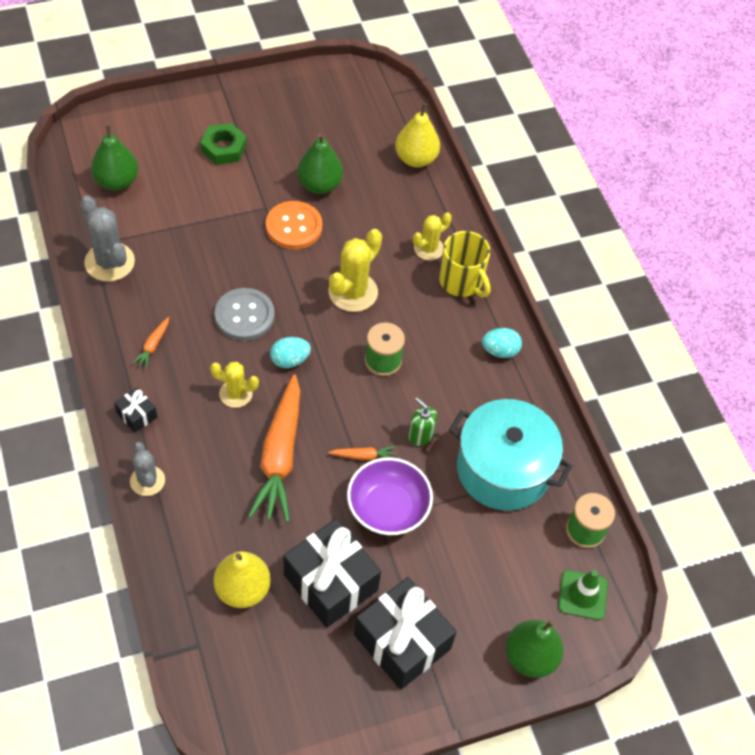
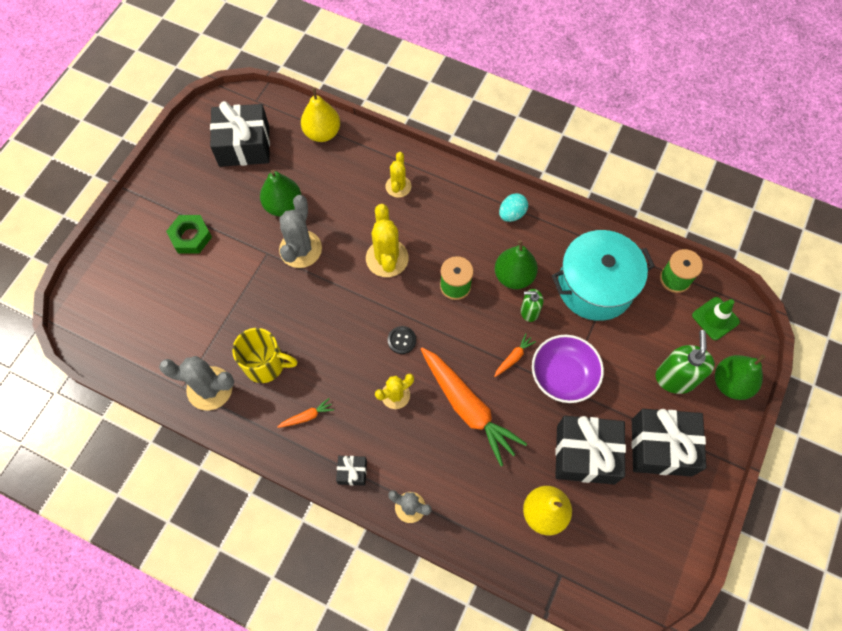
camera: 40 degrees left, 10 degrees up
green pear [91,124,138,191] -> green pear moved to [495,240,538,289]
orange carrot [132,317,169,369] -> orange carrot turned 90 degrees counterclockwise [277,398,334,428]
grey button [215,288,275,341] -> none
orange button [266,201,322,249] -> grey cactus [279,195,322,268]
turquoise egg [270,337,311,368] -> black button [388,326,416,354]
yellow mug [439,231,490,297] -> yellow mug moved to [232,328,298,383]
none -> black gift [210,101,270,167]
none -> green soap dispenser [656,330,715,394]

